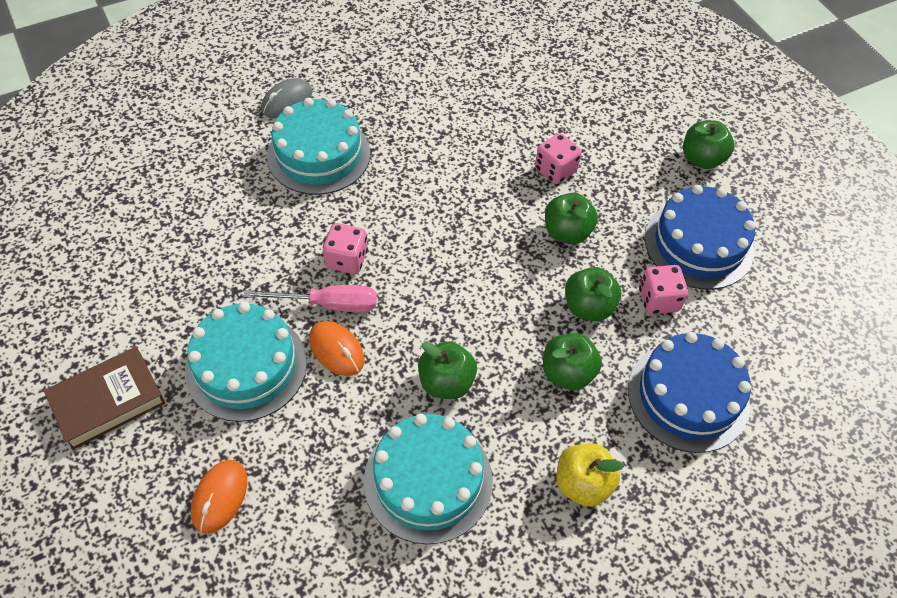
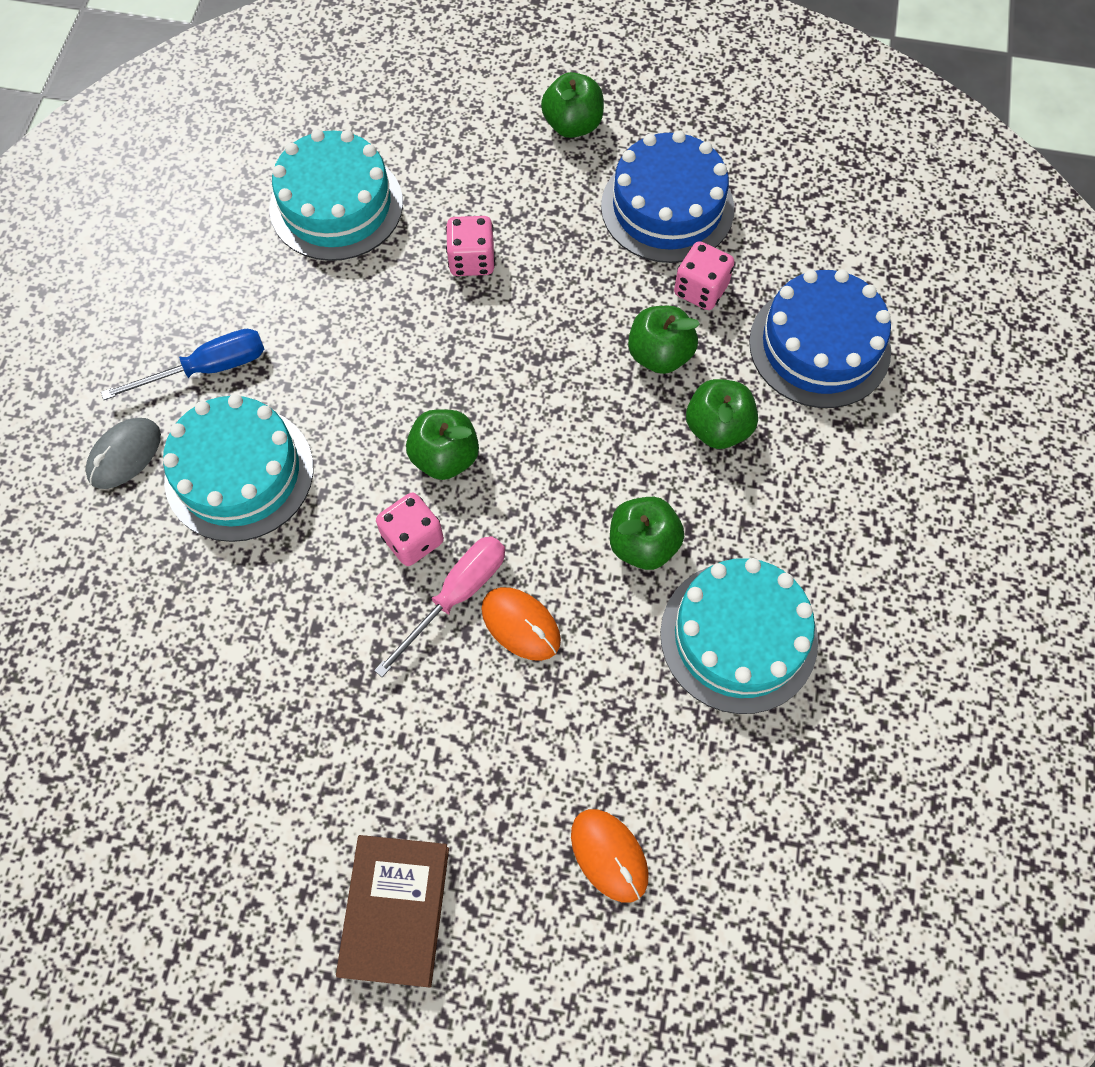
camera: 50 degrees left, 10 degrees up
turquoise cake [185,302,307,422] -> turquoise cake moved to [269,129,403,261]
grey mouse [261,78,312,118] -> grey mouse turned 45 degrees clockwise [86,418,161,489]
orange mouse [309,321,364,376] -> orange mouse turned 45 degrees clockwise [481,587,561,661]
green apple [545,193,598,244] -> green apple moved to [406,410,479,480]
yellow apple [556,444,624,507] -> none
none -> blue screwdriver [101,329,264,400]

